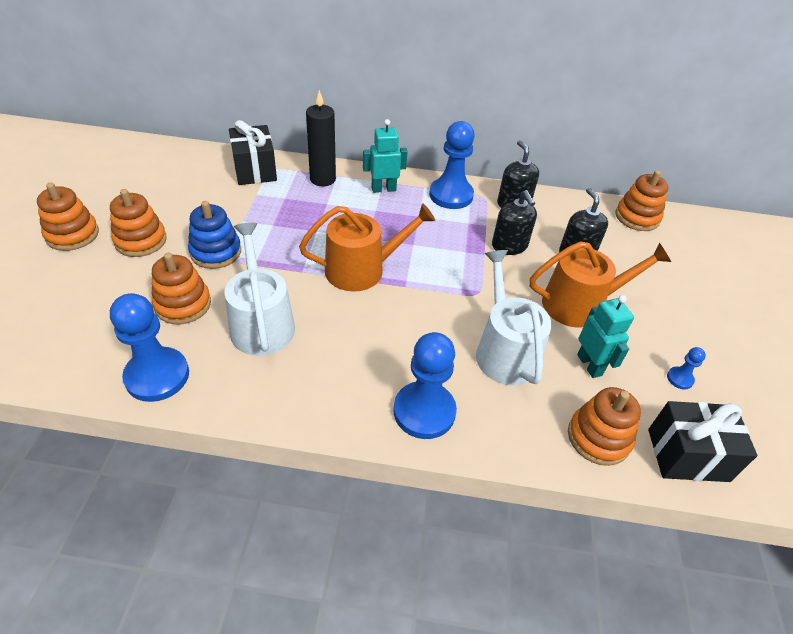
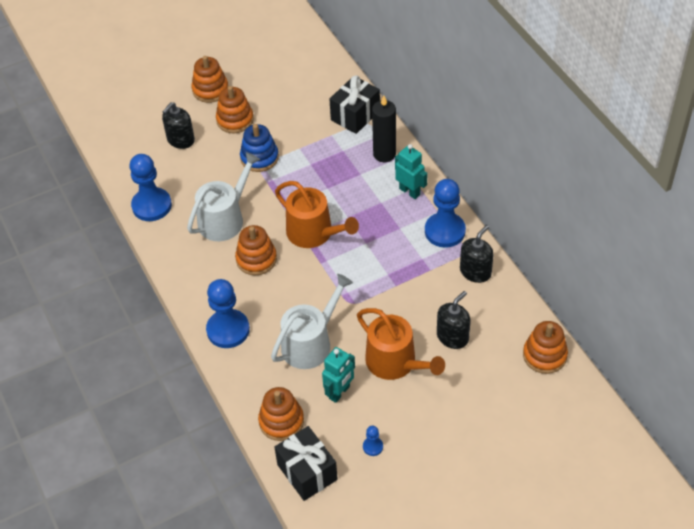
camera: 60 degrees right, 5 degrees up
orange stacking toy [152,253,211,324] -> orange stacking toy moved to [235,225,277,275]
black soap dispenser [492,190,537,255] -> black soap dispenser moved to [162,102,195,149]

